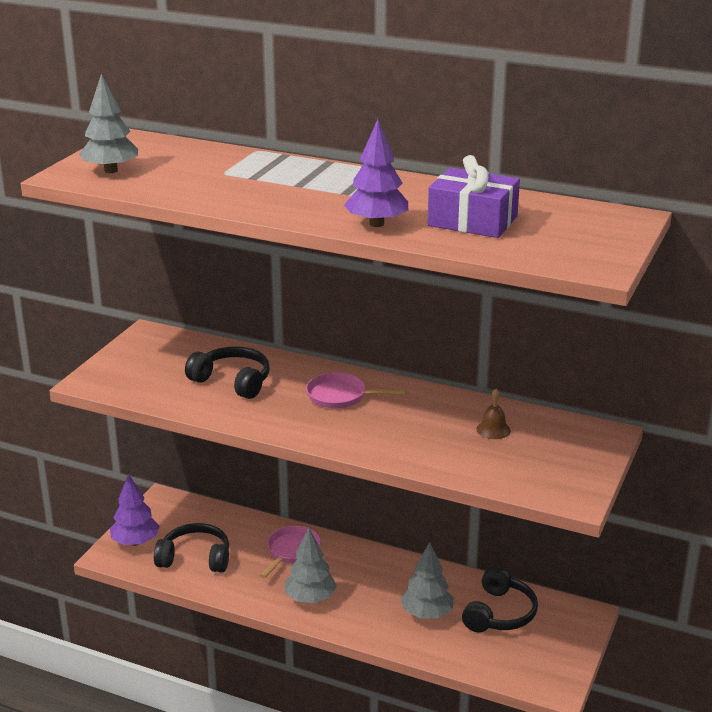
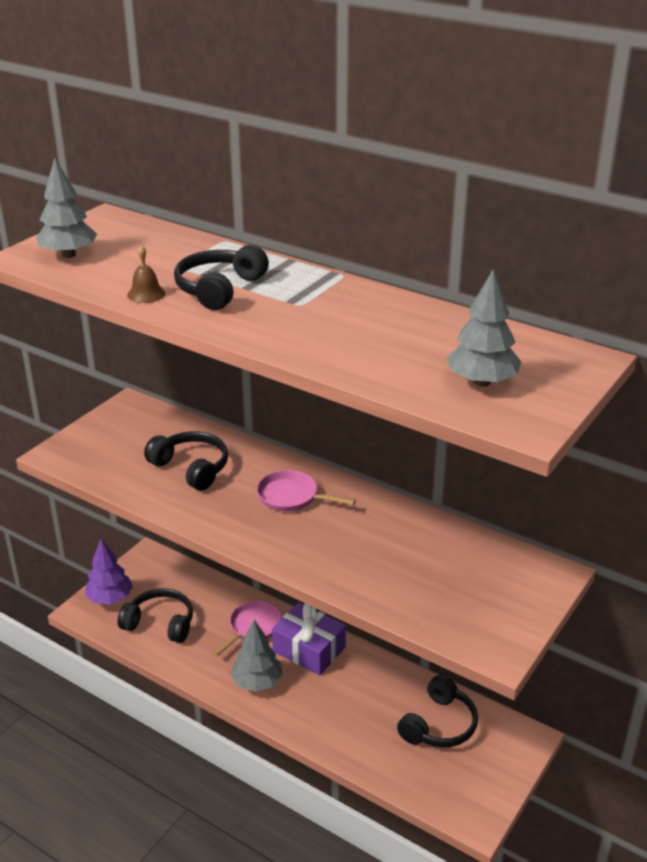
camera: 10 degrees right, 5 degrees up
purple tree [344,119,408,227] -> none
grey tree [401,542,454,619] -> grey tree moved to [447,269,521,387]
purple gift [428,155,520,238] -> purple gift moved to [272,602,346,675]
brown bell [476,389,511,439] -> brown bell moved to [127,245,165,303]
none -> black headphones [174,245,269,310]

